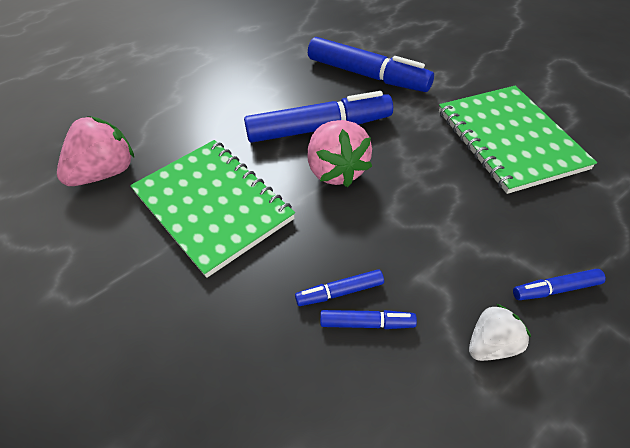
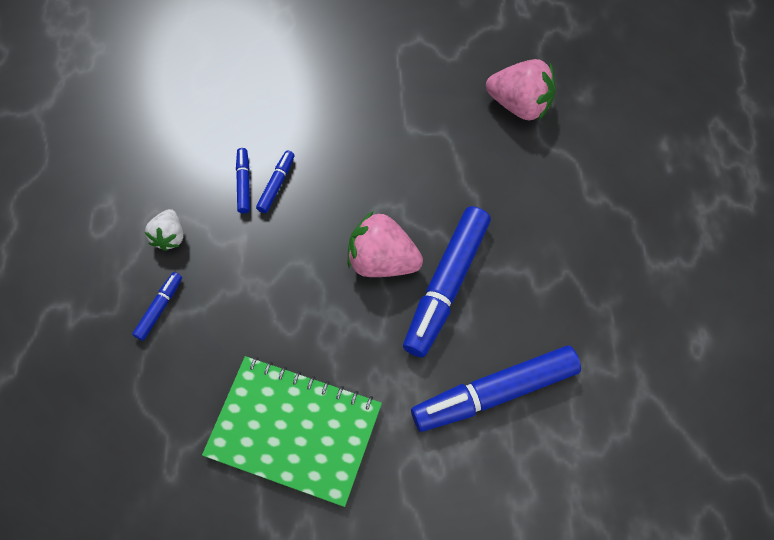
camera: 125 degrees right, 15 degrees up
pink strawberry [57,116,134,186] -> pink strawberry turned 60 degrees counterclockwise [486,59,555,120]
green notebook [130,140,295,278] -> none
blue marker [320,310,417,329] -> blue marker turned 135 degrees clockwise [236,148,250,214]

